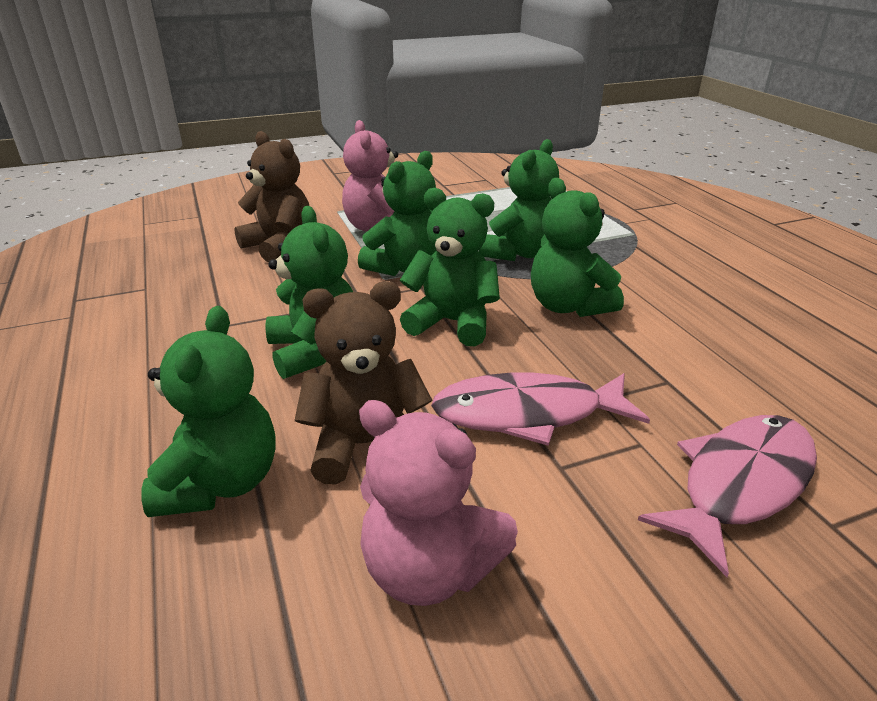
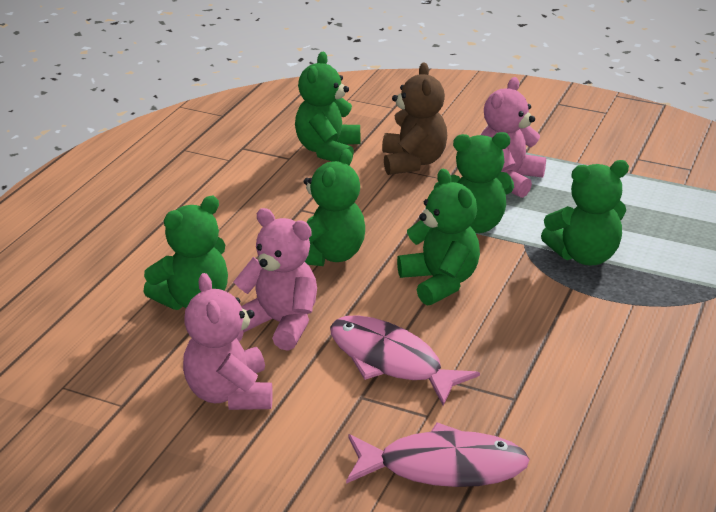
camera: 45 degrees right, 0 degrees up
brown teddy bear [295,281,432,484] -> pink teddy bear [233,208,317,351]
green teddy bear [531,178,624,317] -> green teddy bear moved to [295,52,360,162]

